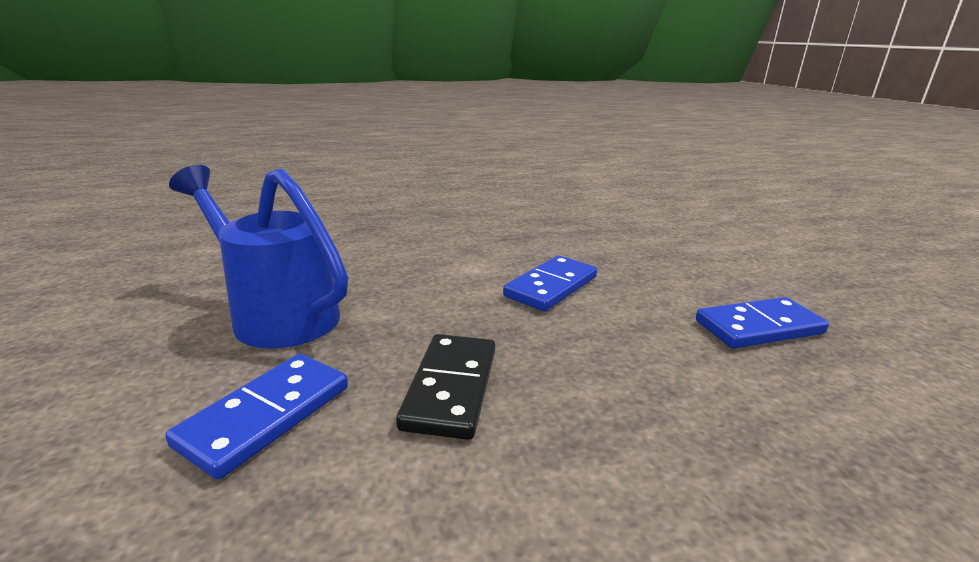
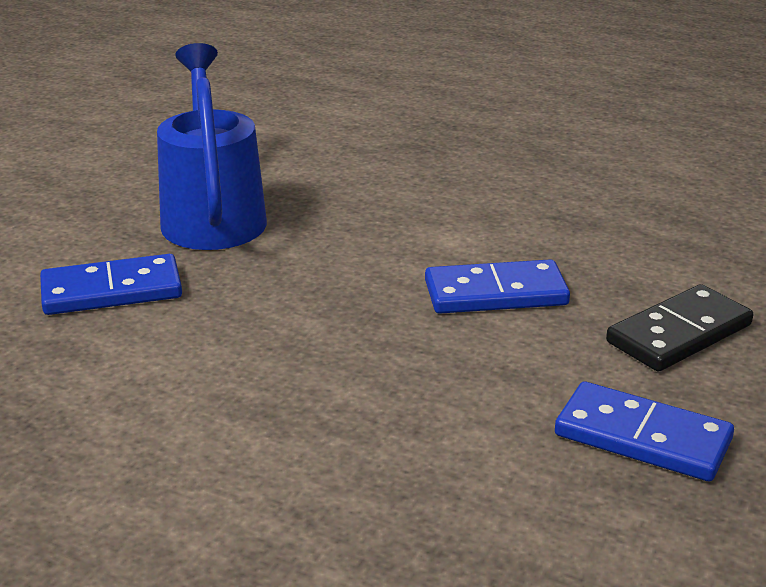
camera: 45 degrees right, 5 degrees up
black domino [396,334,495,440] -> black domino moved to [606,284,753,371]

